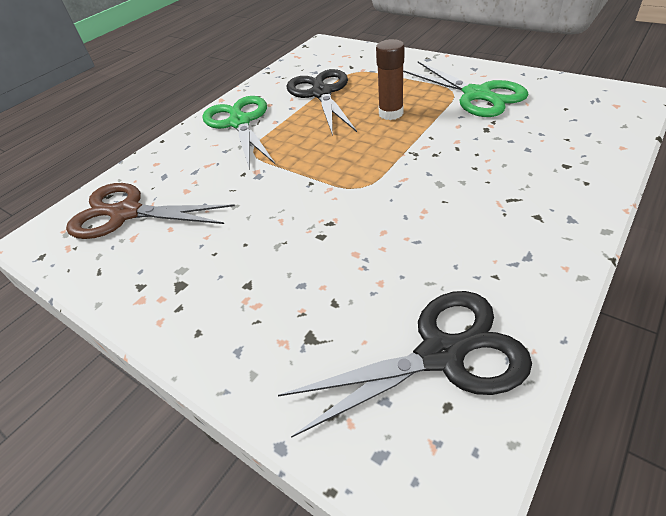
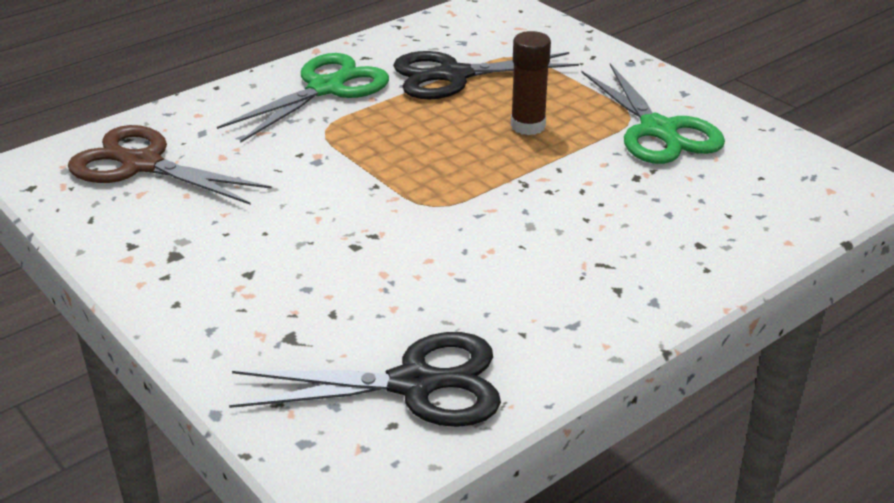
camera: 10 degrees right, 10 degrees down
green scissors [203,96,275,170] -> green scissors turned 45 degrees clockwise [217,53,389,143]
black scissors [287,69,357,136] -> black scissors turned 105 degrees counterclockwise [393,51,579,100]

